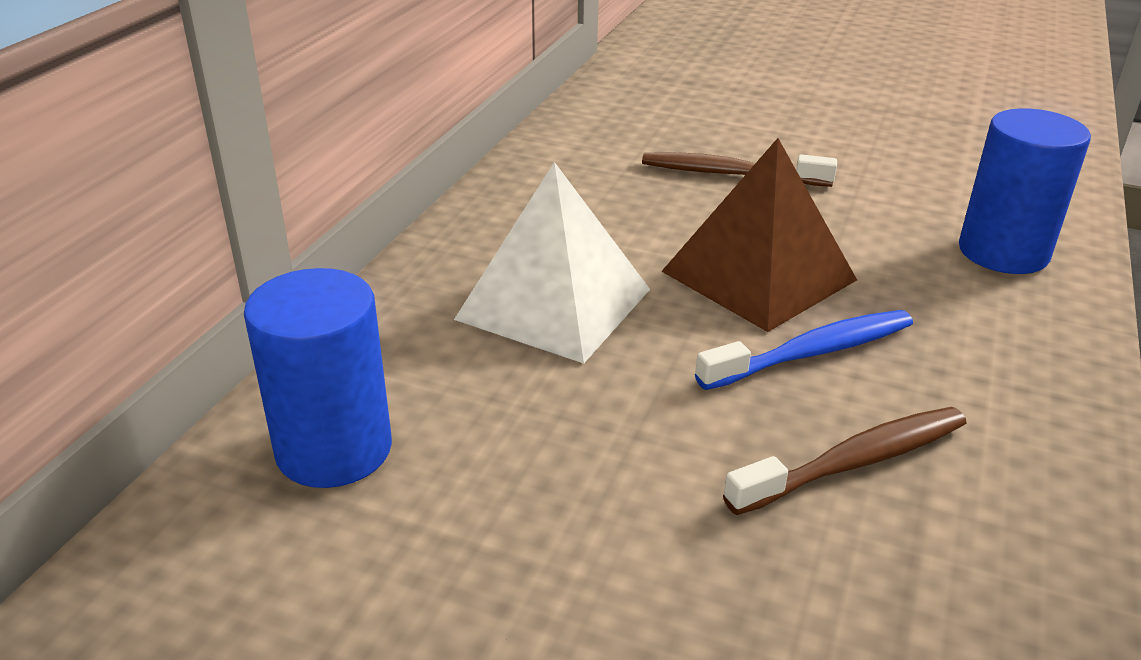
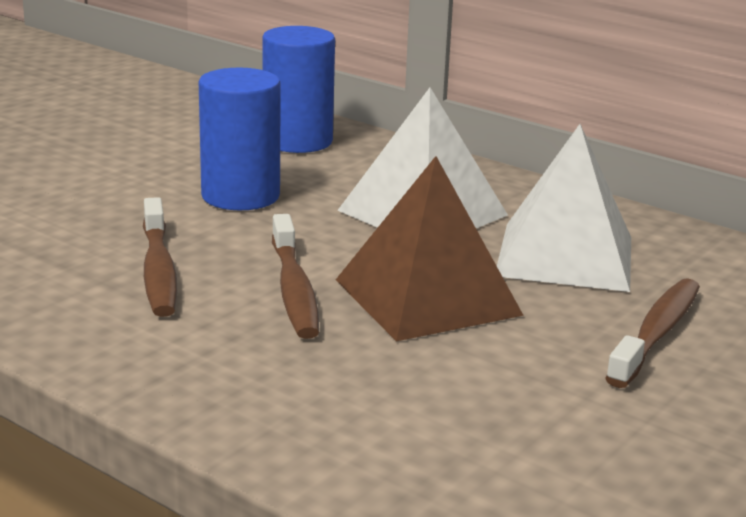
camera: 105 degrees right, 10 degrees down
blue toothbrush [695,310,913,390] -> brown toothbrush [272,214,319,339]
blue cylinder [959,108,1091,274] -> blue cylinder moved to [199,68,281,210]
none -> white pyramid [497,124,631,292]

